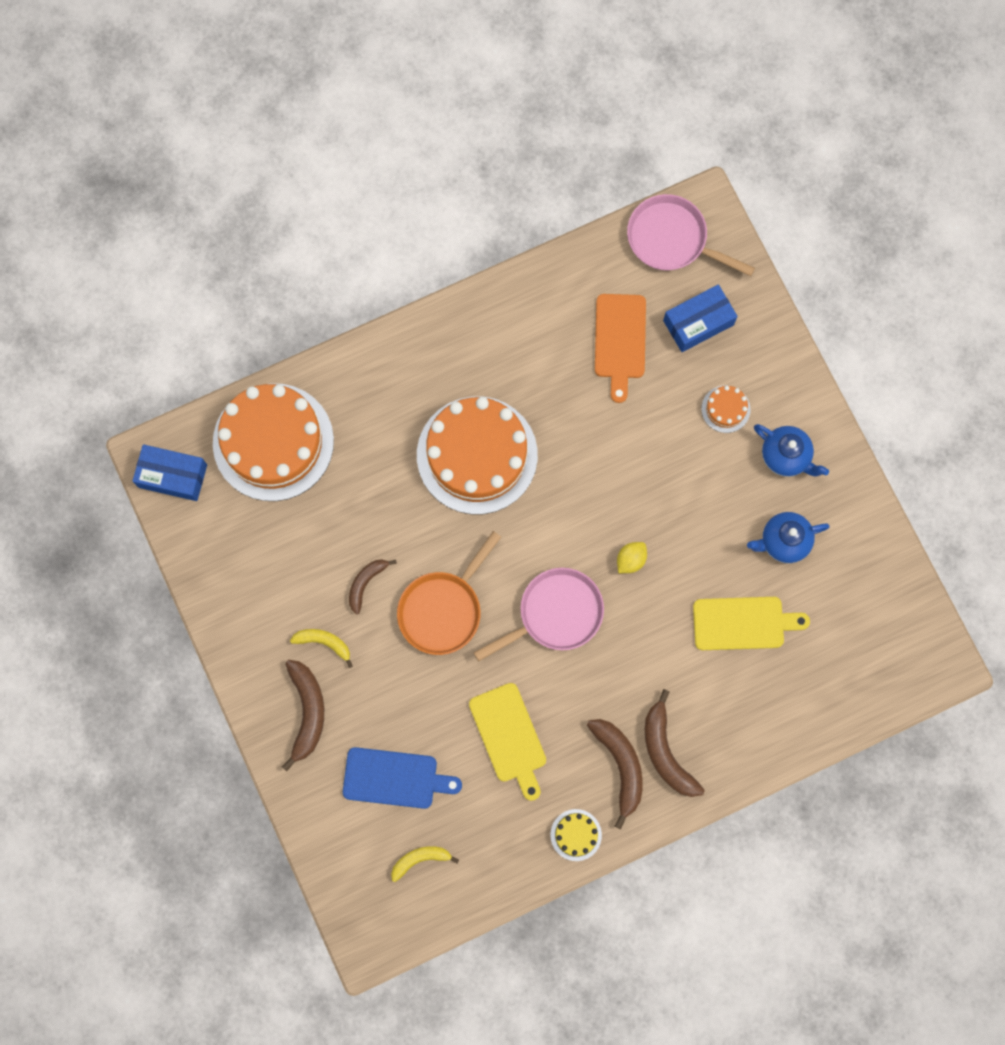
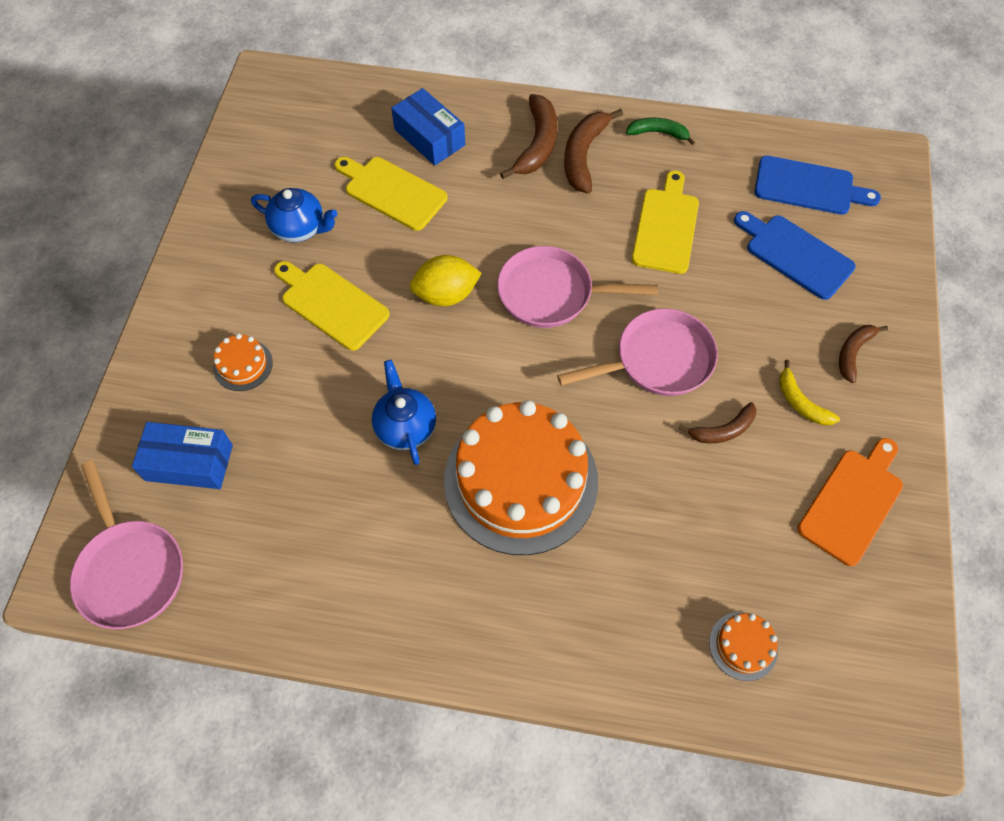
camera: 145 degrees left, 15 degrees down
blue box [132,444,207,501] -> blue box moved to [391,88,465,166]
orange cake [213,383,334,501] -> orange cake [709,612,778,681], size x0.41
brown banana [282,660,324,772] -> brown banana [839,325,888,383], size x0.62
yellow banana [391,846,459,882] -> blue cutting board [754,155,881,215]
orange pan [397,531,501,655] -> pink pan [557,308,718,396]
yellow cake [550,809,602,861] -> green banana [626,117,695,145]
orange cutting board [595,294,646,403] -> orange cutting board moved to [797,438,903,566]
yellow lemon [617,542,647,573] -> yellow lemon [410,255,482,306], size x1.57
blue teapot [754,424,829,477] -> blue teapot moved to [372,360,436,465]
none -> yellow cutting board [274,261,390,351]

